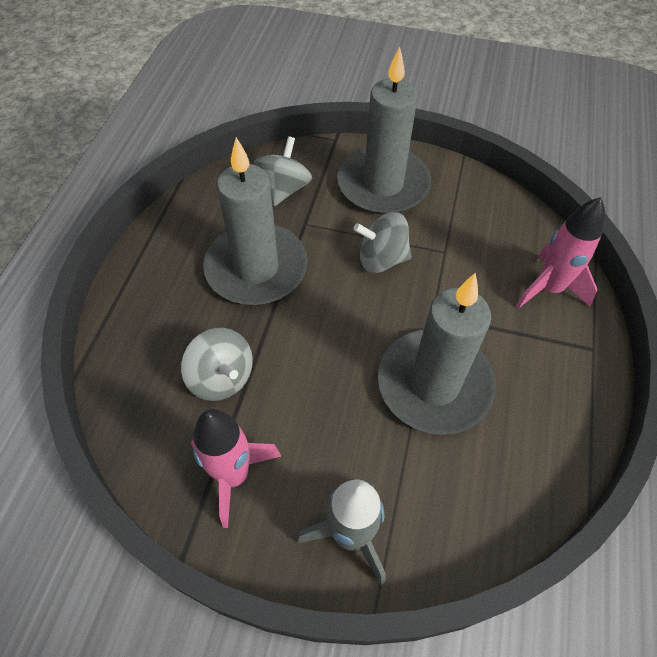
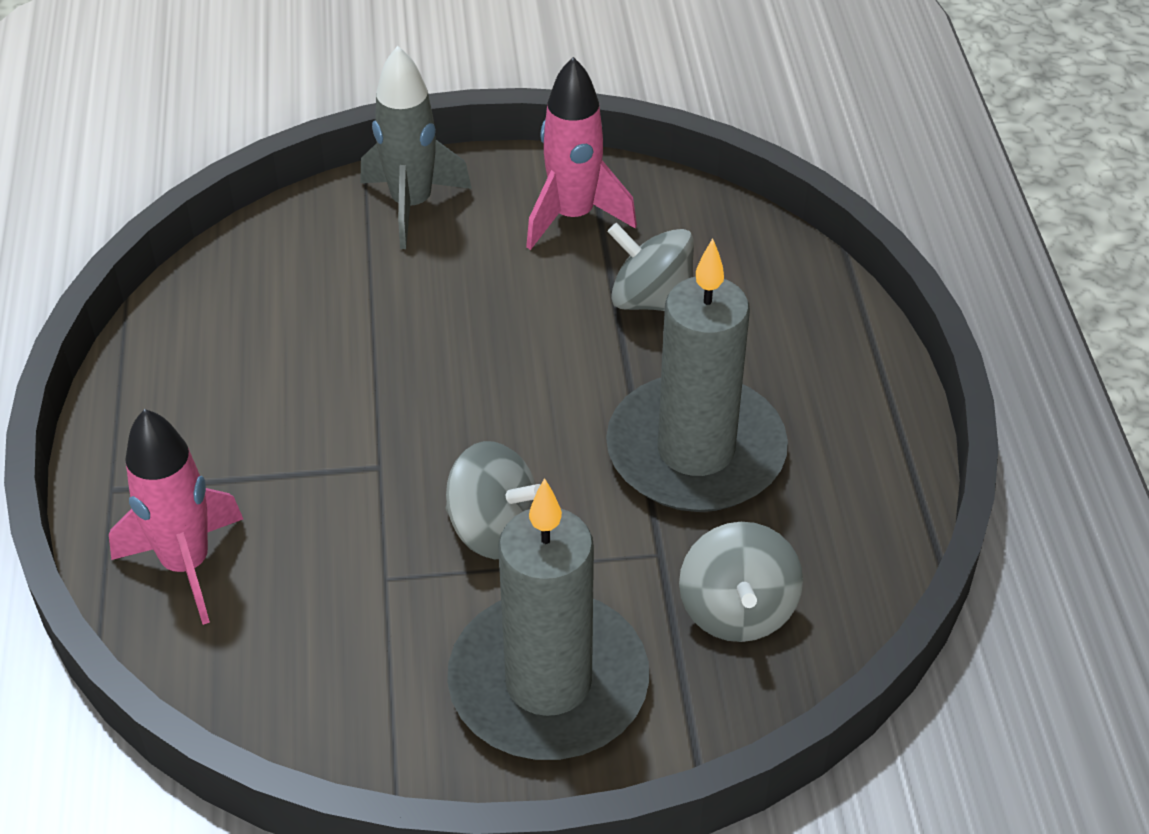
camera: 160 degrees right, 10 degrees down
grey spinning top [354,212,412,273] -> grey spinning top turned 45 degrees clockwise [446,441,541,559]
grey candle [378,273,496,435] -> none

